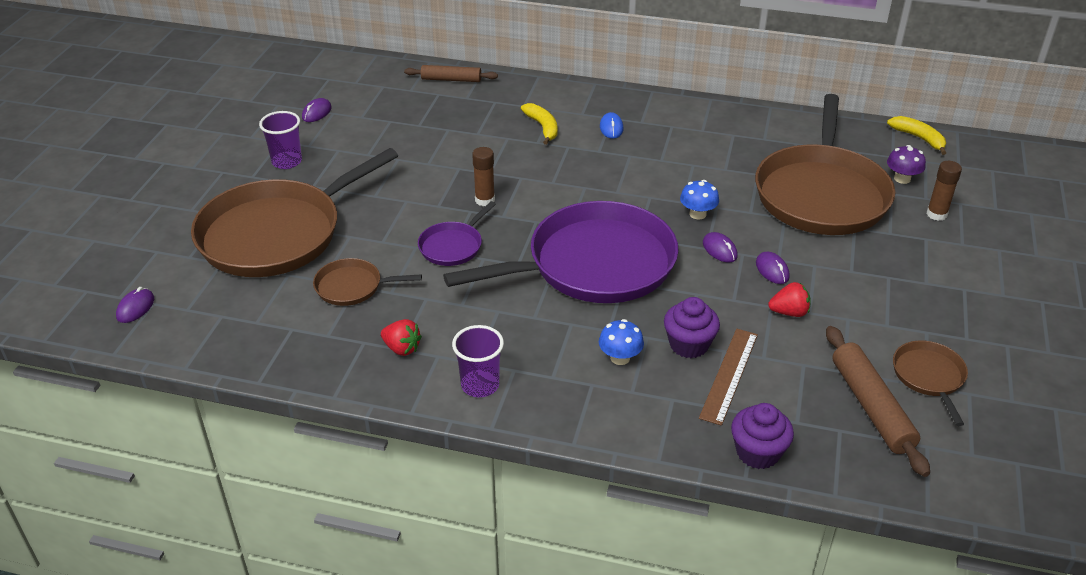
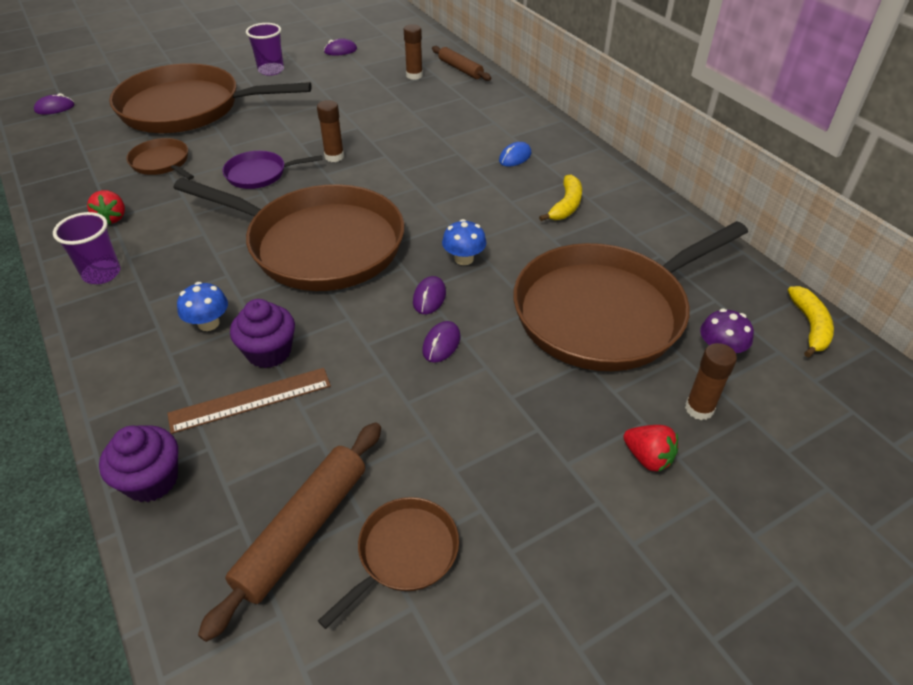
camera: 45 degrees right, 5 degrees up
purple pan [443,201,679,303] -> brown pan [173,178,404,291]
yellow banana [521,103,558,145] -> yellow banana moved to [539,175,582,221]
red strawberry [768,282,810,317] -> red strawberry moved to [623,425,678,472]
none -> brown glue stick [404,24,423,80]

